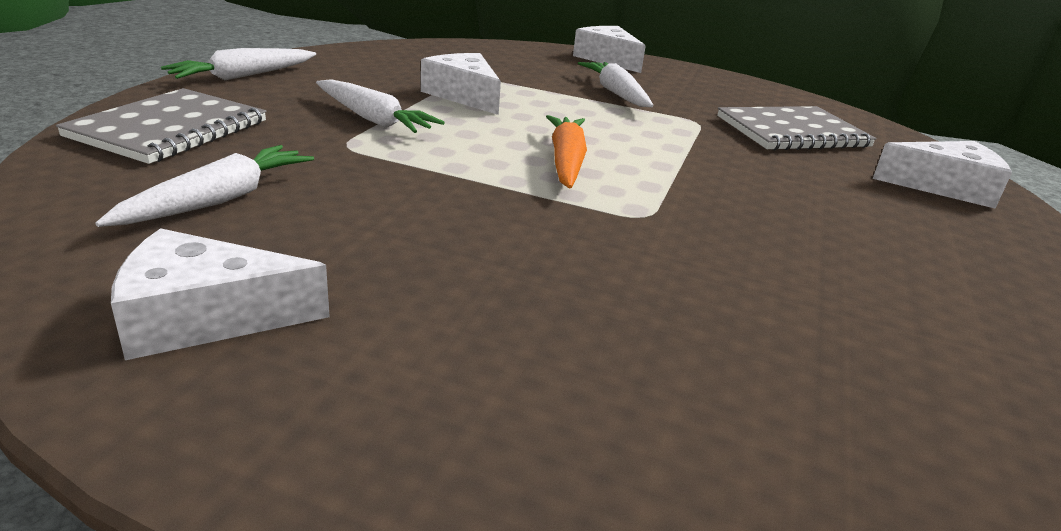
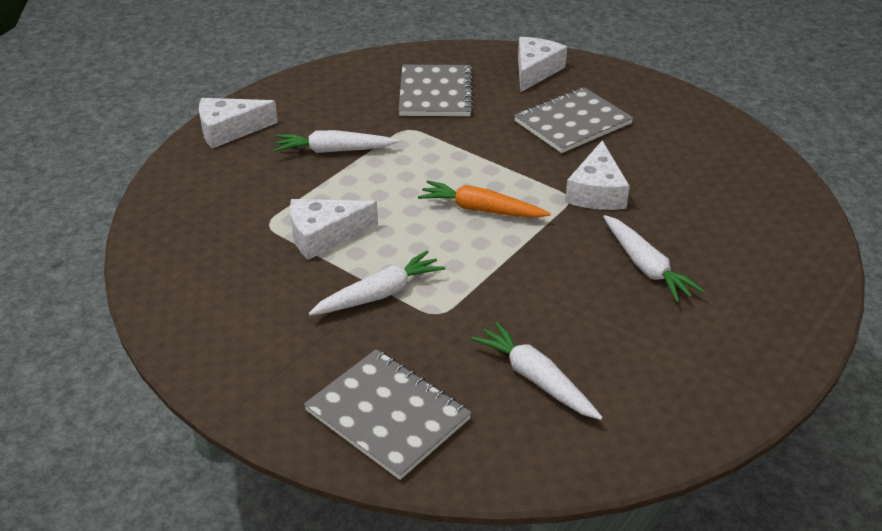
camera: 70 degrees left, 10 degrees up
white cheese [111,228,330,360] -> white cheese moved to [565,141,630,210]
white carrot [161,48,316,80] -> white carrot moved to [603,215,704,303]
none -> grey notebook [514,87,633,153]

